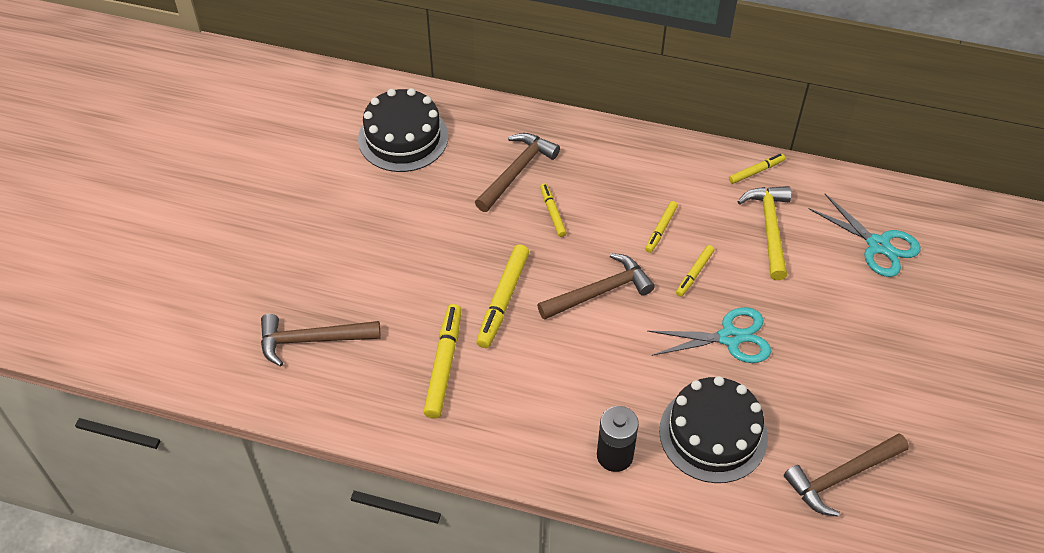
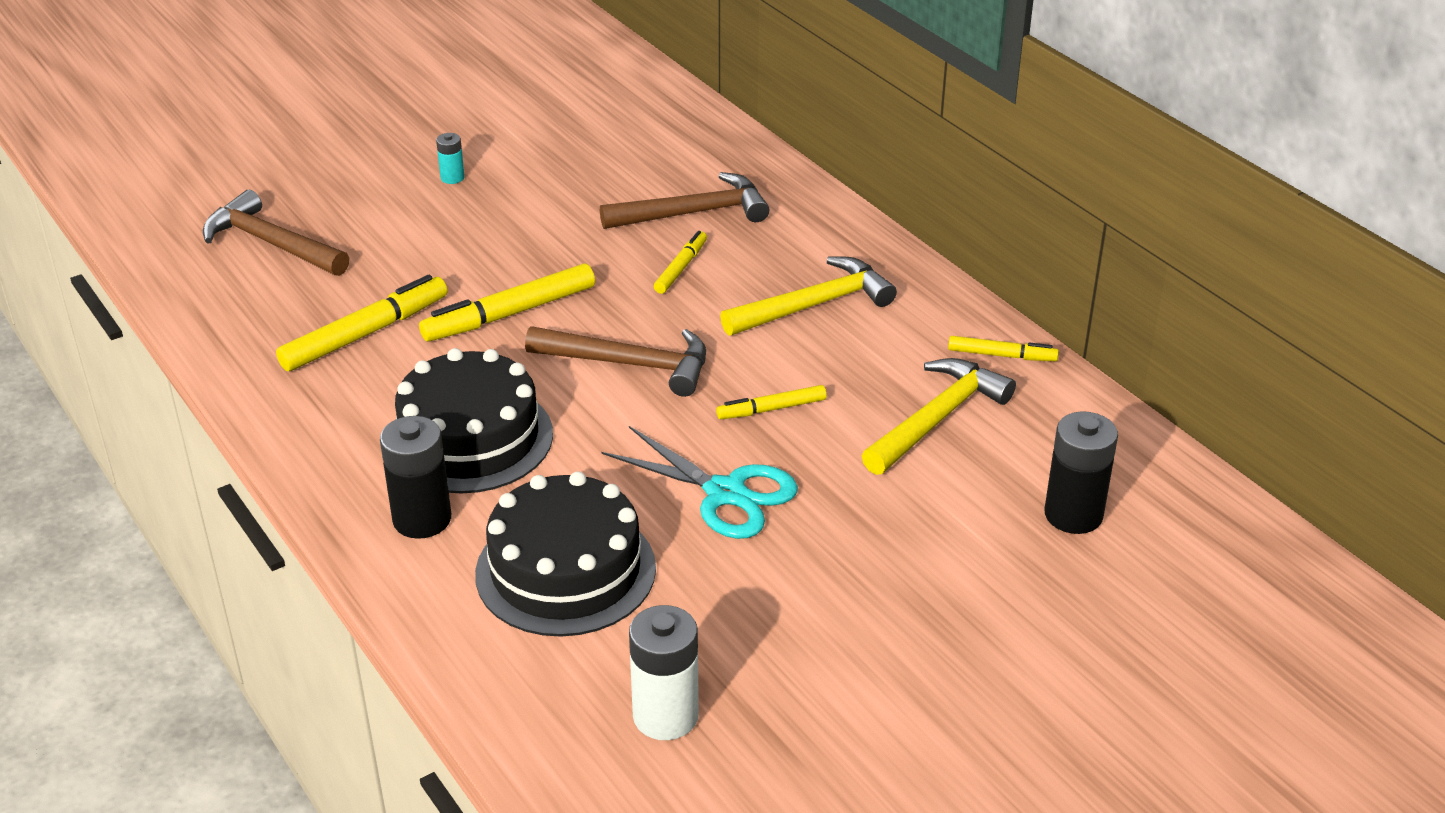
camera: 40 degrees right, 15 degrees down
black cake [358,88,448,172] -> black cake moved to [395,348,553,493]
yellow marker [645,201,678,253] -> none
brown hammer [784,433,909,517] -> white battery [629,605,699,740]
turquoise scissors [809,194,921,277] -> black battery [1044,411,1118,534]
none -> turquoise battery [436,133,465,184]
none -> yellow hammer [720,256,897,336]

